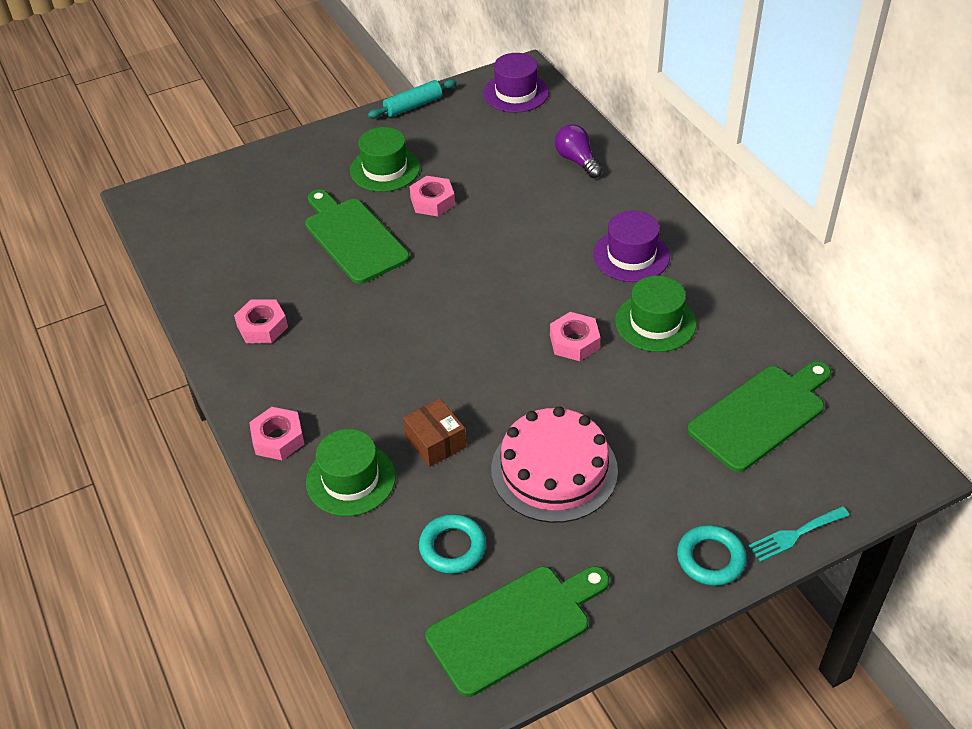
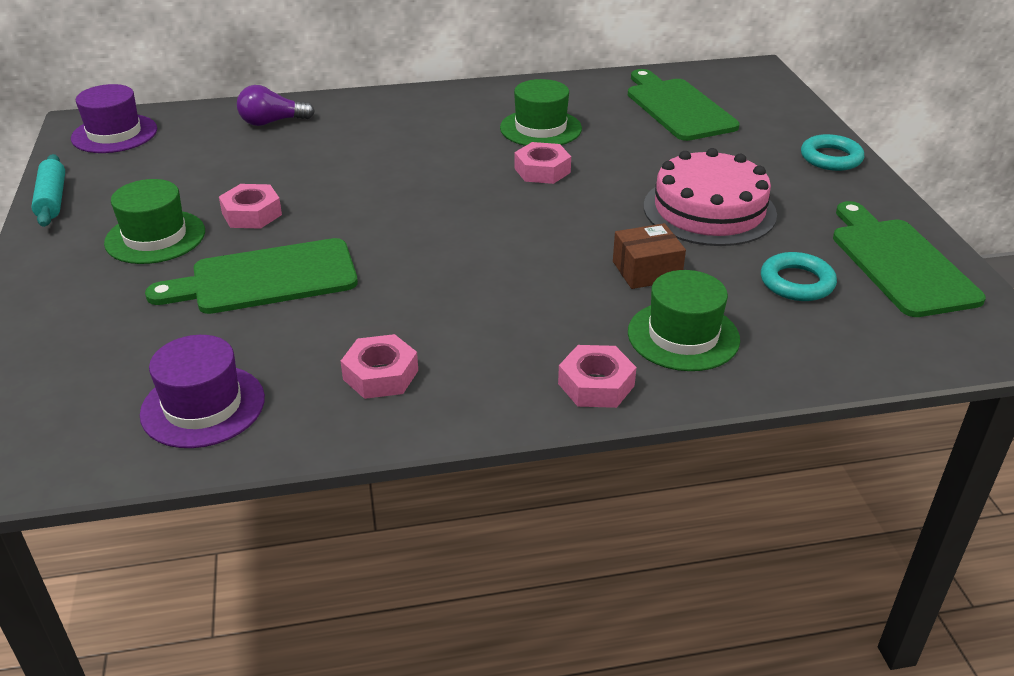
camera: 75 degrees left, 10 degrees down
purple hat [593,210,670,282] -> purple hat moved to [140,335,265,448]
turquoise fork [748,506,849,562] -> none

